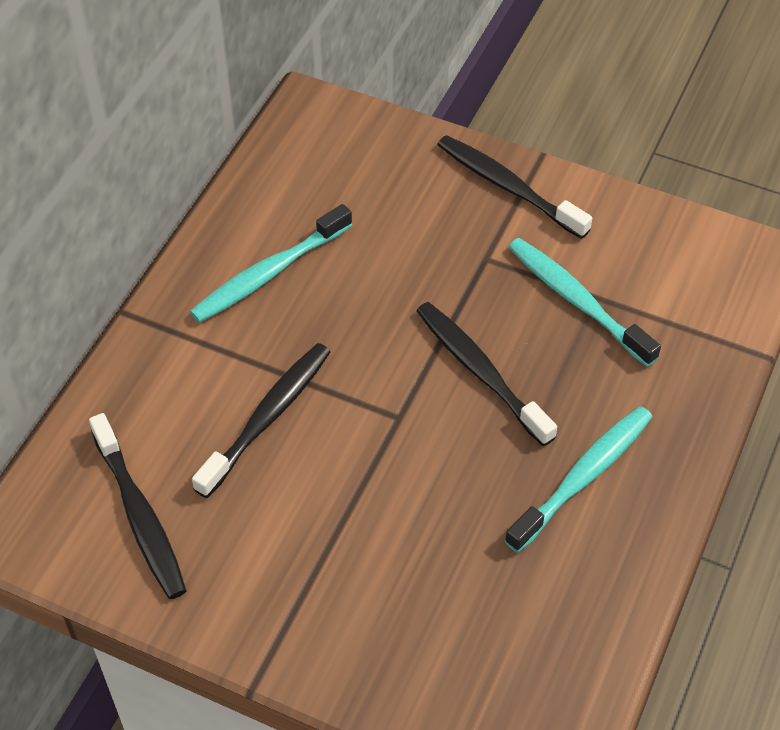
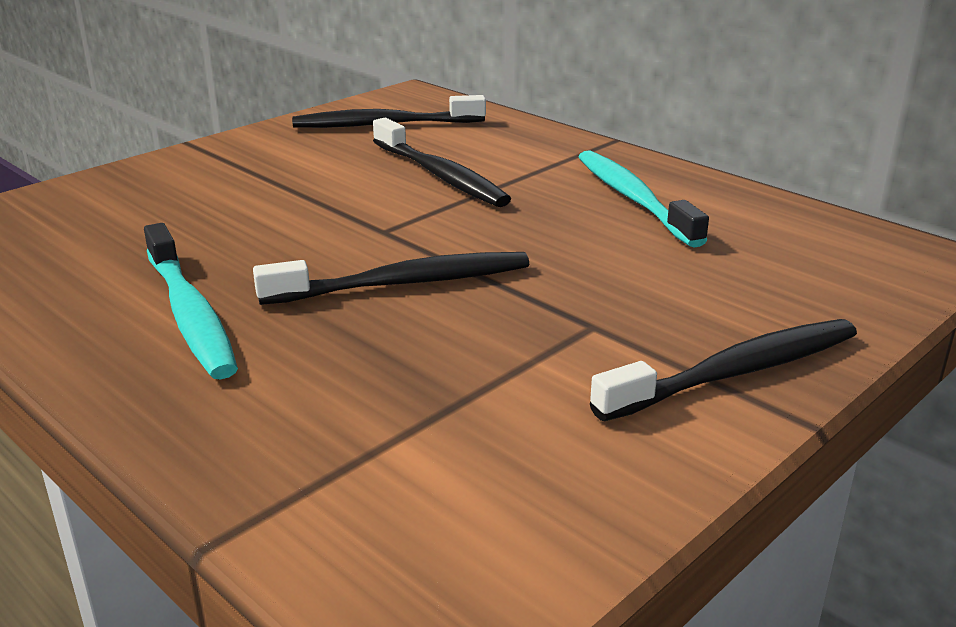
camera: 110 degrees right, 25 degrees down
turquoise toothbrush [509,238,661,367] -> none

